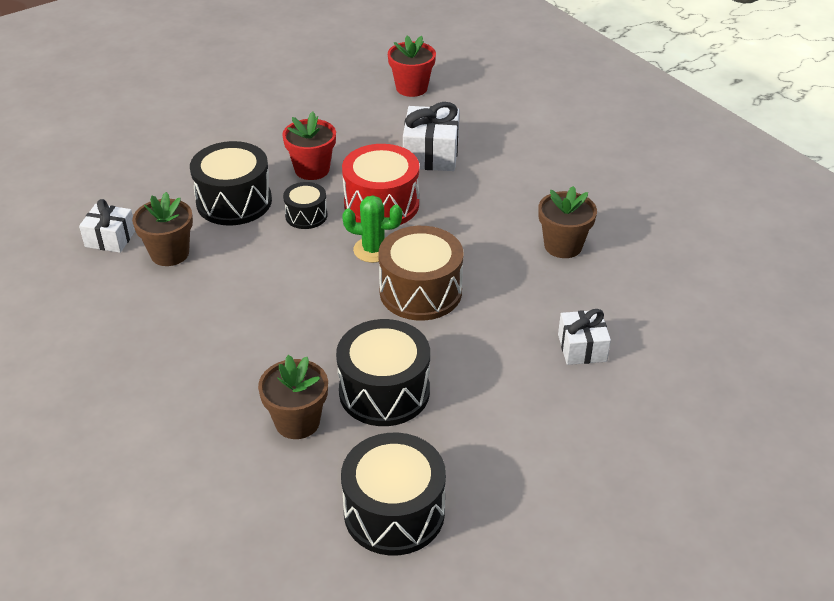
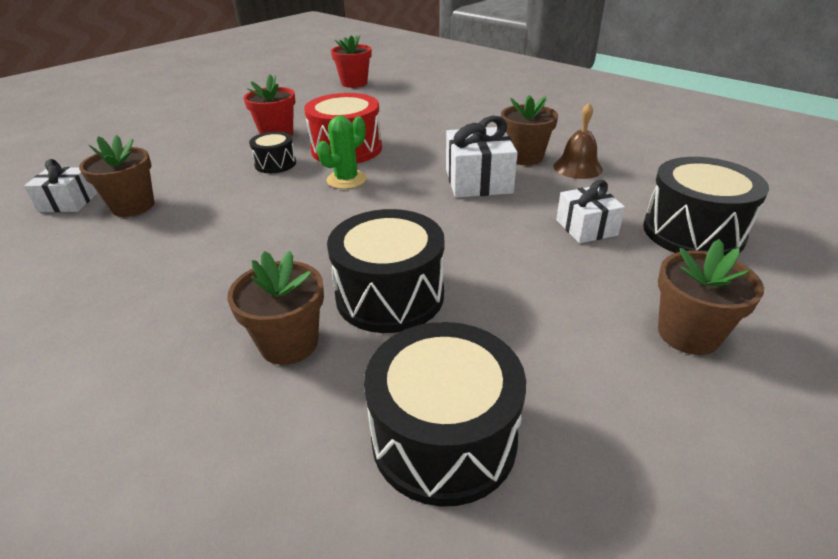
camera: 10 degrees left, 5 degrees down
black drum [190,141,272,226] -> black drum moved to [643,157,769,256]
green cactus [342,195,402,263] -> green cactus turned 45 degrees counterclockwise [317,116,367,189]
brown drum [378,226,463,320] -> none
white gift [403,102,459,171] -> white gift moved to [446,115,518,198]
none -> brown bell [553,103,603,179]
none -> brown flower pot [658,239,764,355]

